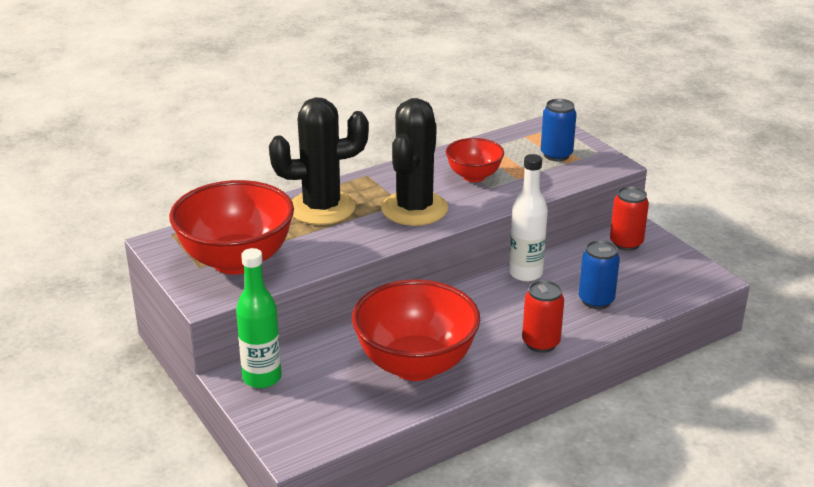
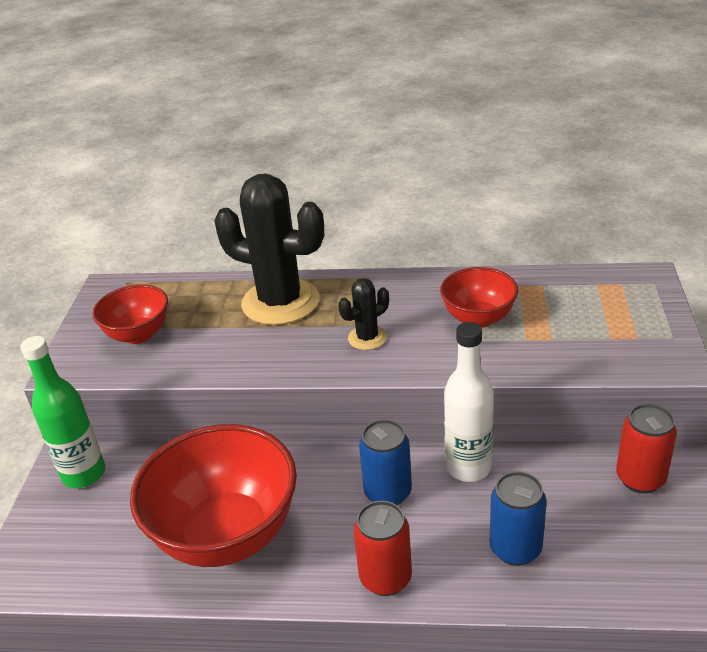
camera: 40 degrees right, 5 degrees up
red bowl [169,180,294,275] -> red bowl [92,284,168,344], size x0.54
black cactus [381,98,448,226] -> black cactus [338,278,389,350], size x0.47
blue can [541,99,577,161] -> blue can moved to [359,419,412,505]

